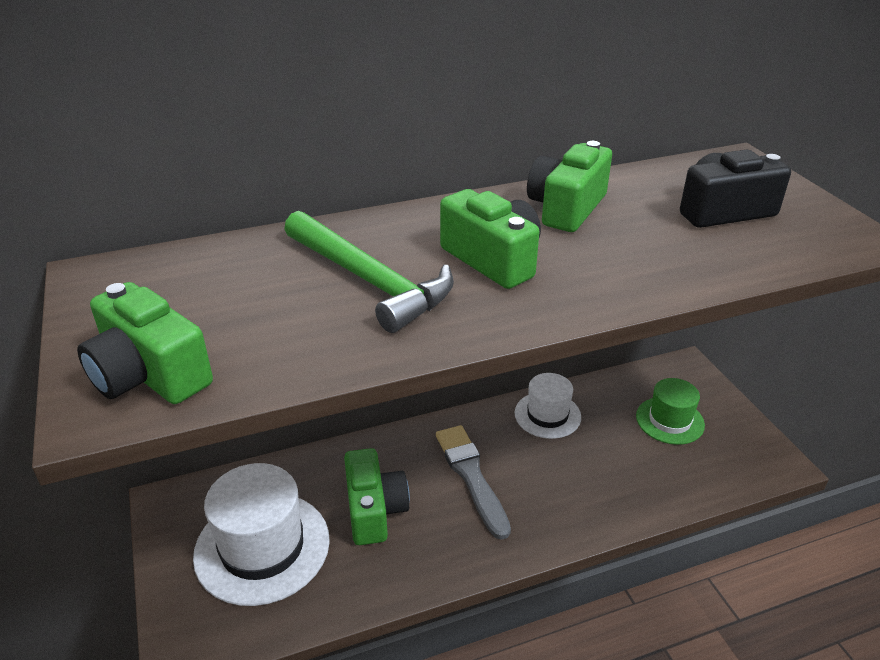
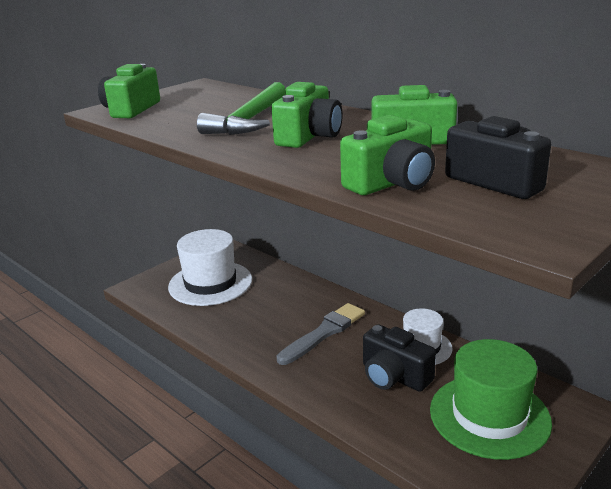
camera: 65 degrees right, 10 degrees down
green camera [344,448,410,545] -> green camera moved to [340,115,435,195]
green hat [636,378,705,445] -> green hat [430,339,552,460], size x1.69
none -> black camera [363,325,436,392]

